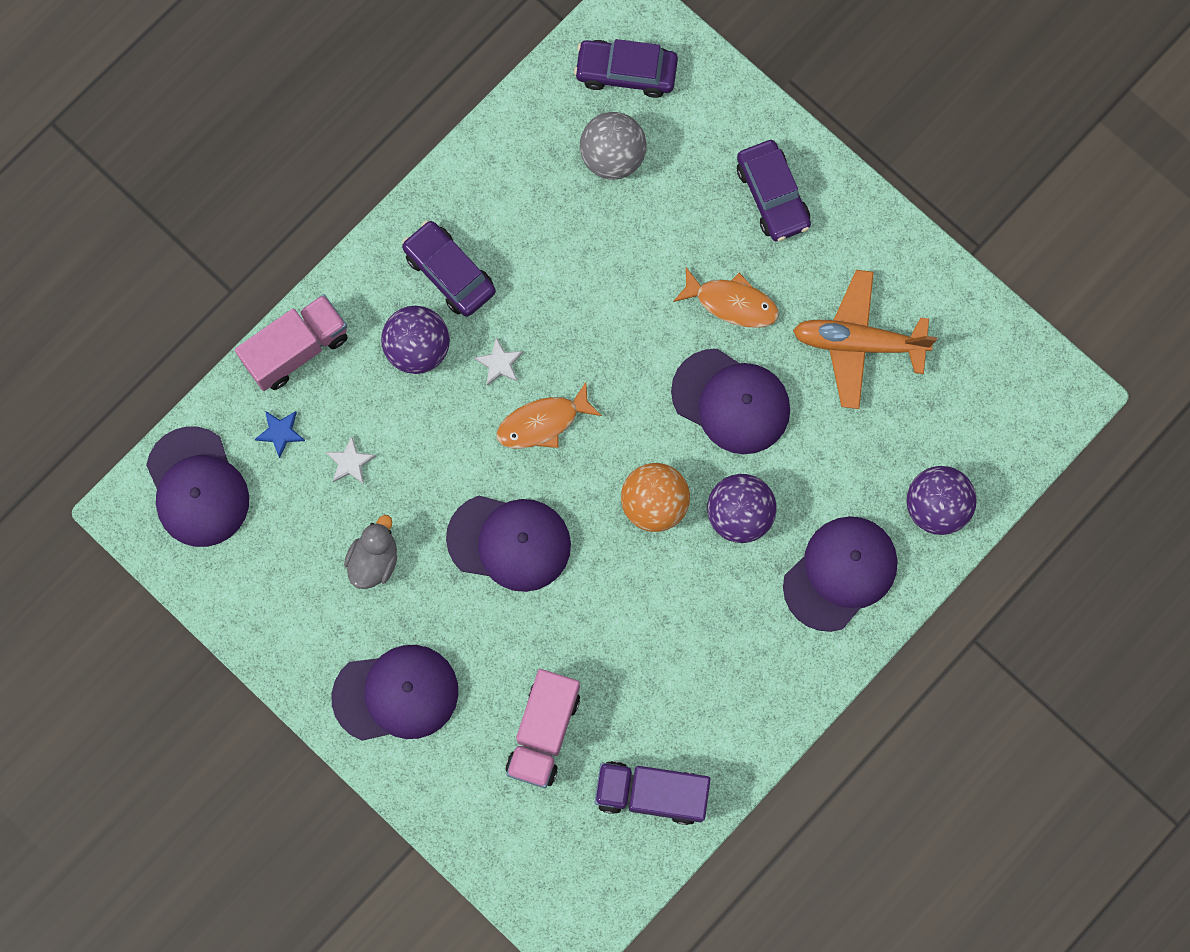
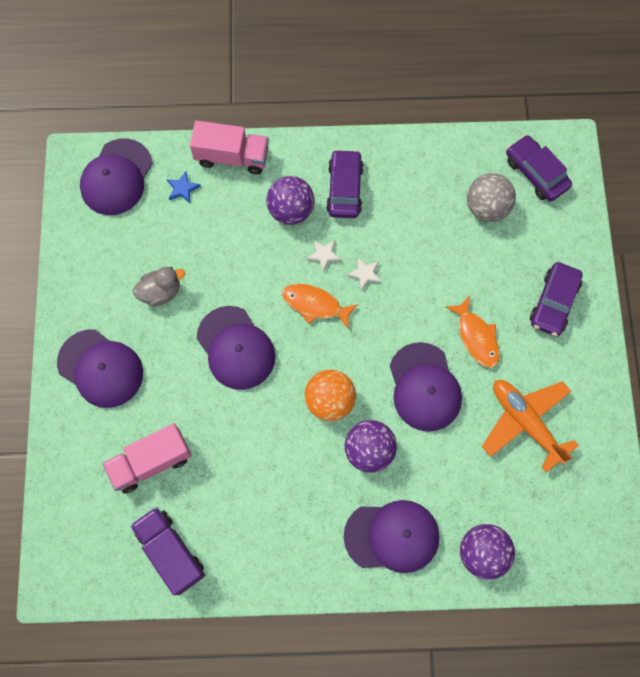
camera: 45 degrees right, 5 degrees down
white star [326,437,376,484] -> white star moved to [347,258,381,291]

